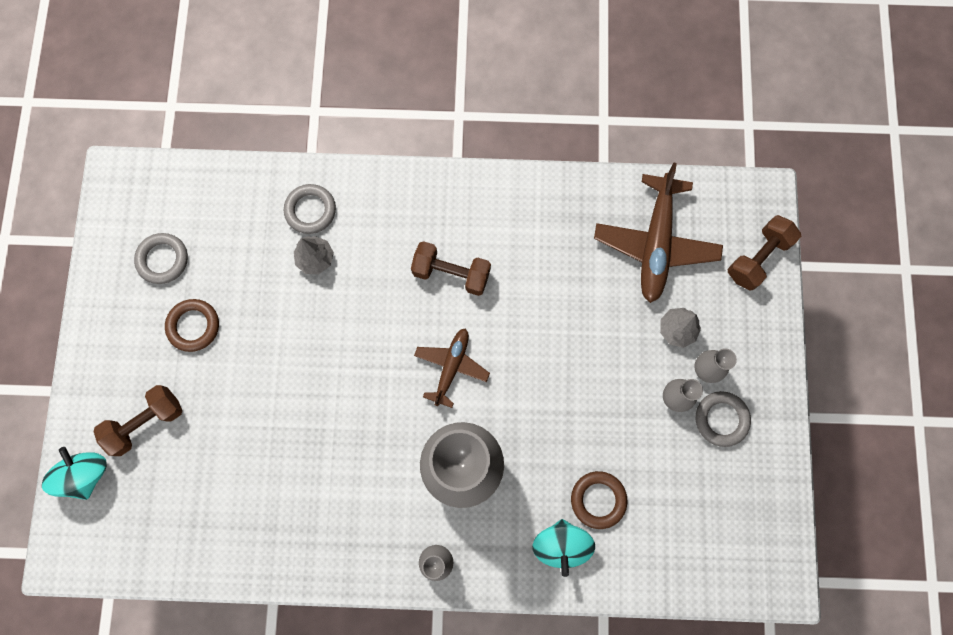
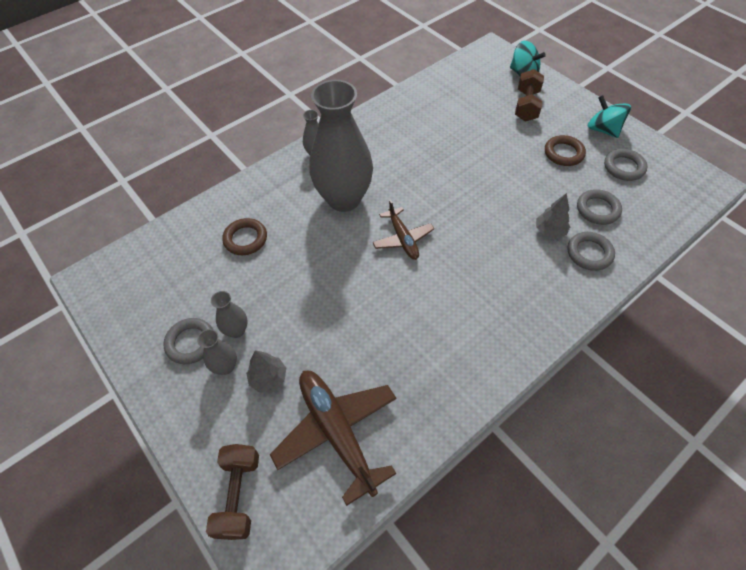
camera: 140 degrees right, 20 degrees down
brown dumbbell [411,241,491,296] -> none
turquoise spinning top [532,519,595,577] -> turquoise spinning top moved to [587,95,631,138]
none -> grey ring [577,189,622,225]

